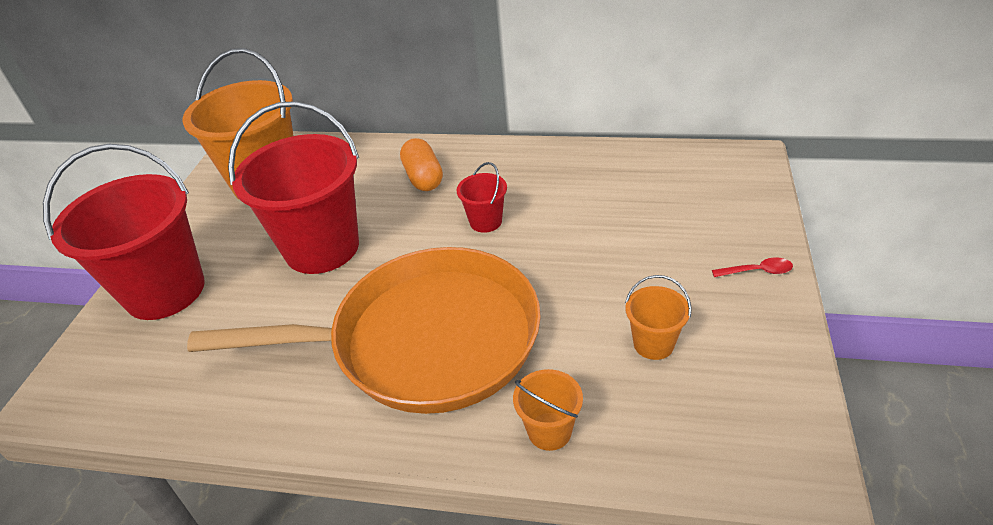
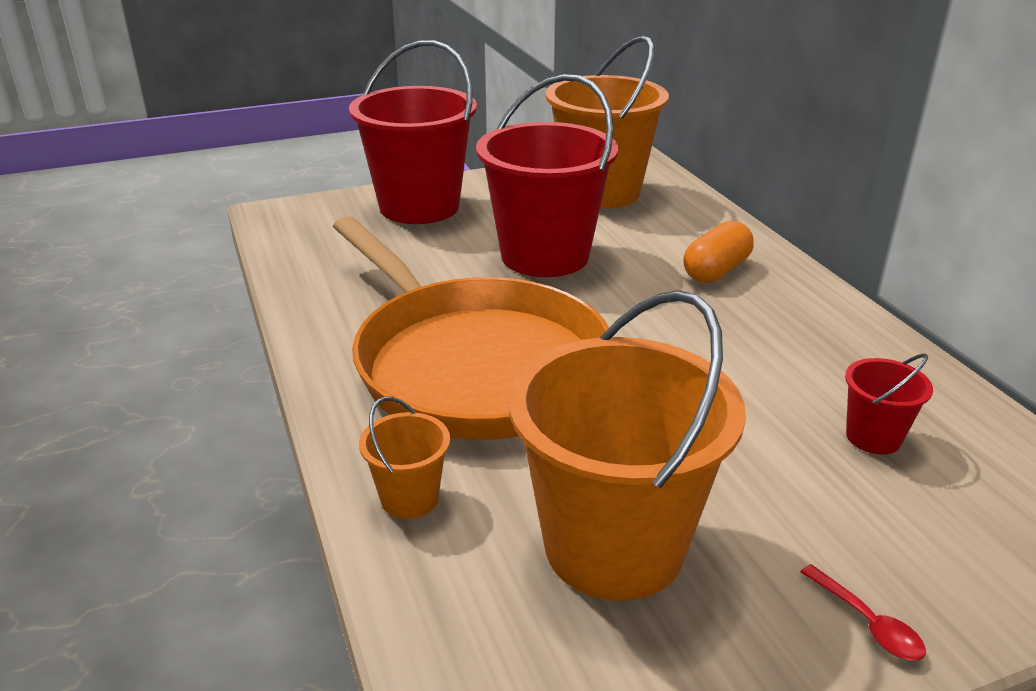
camera: 55 degrees right, 10 degrees down
red bucket [456,162,507,233] -> red bucket moved to [845,354,933,455]
orange bucket [625,275,692,360] -> orange bucket [509,290,746,601], size x2.27

